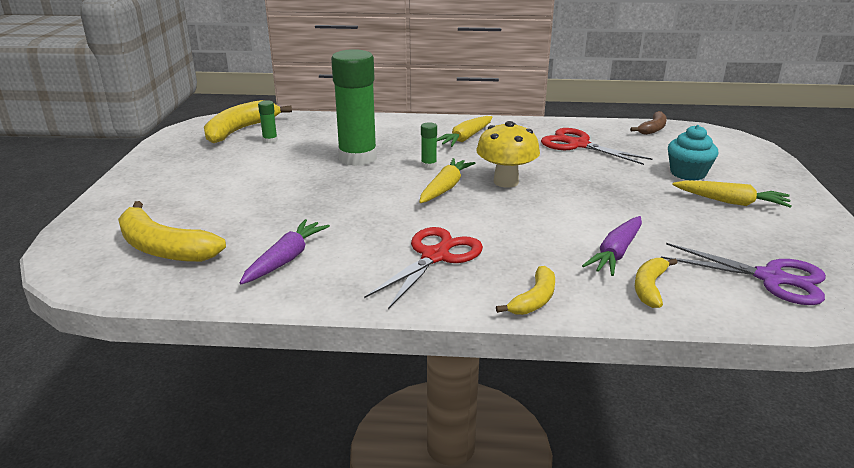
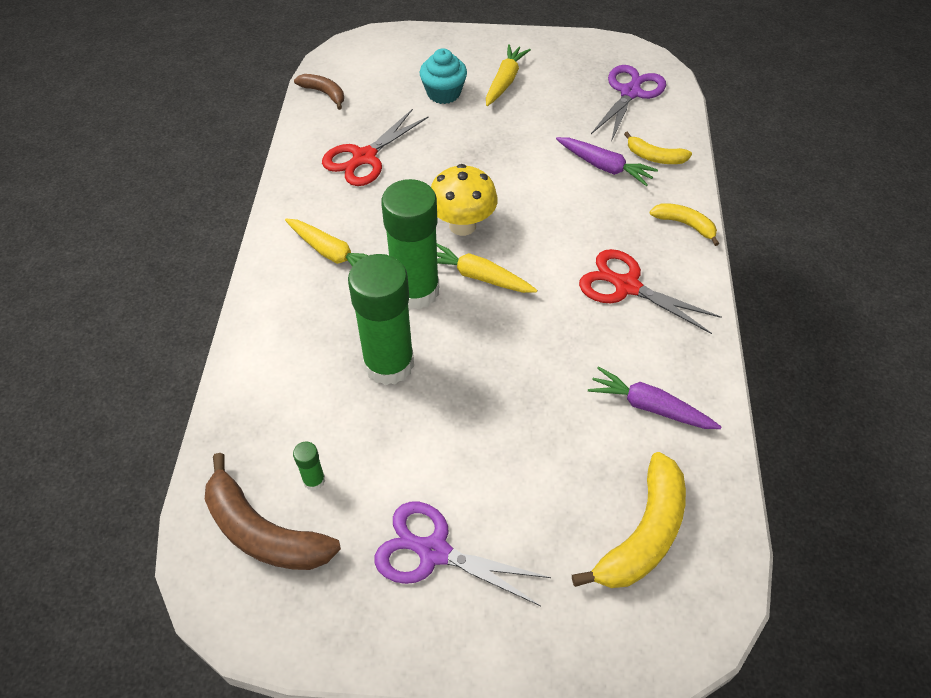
camera: 90 degrees left, 25 degrees up
yellow banana [204,100,292,143] -> brown banana [205,453,341,570]
green glue stick [421,123,437,169] -> green glue stick [381,179,439,310], size x2.49
none -> purple scissors [375,502,551,606]

